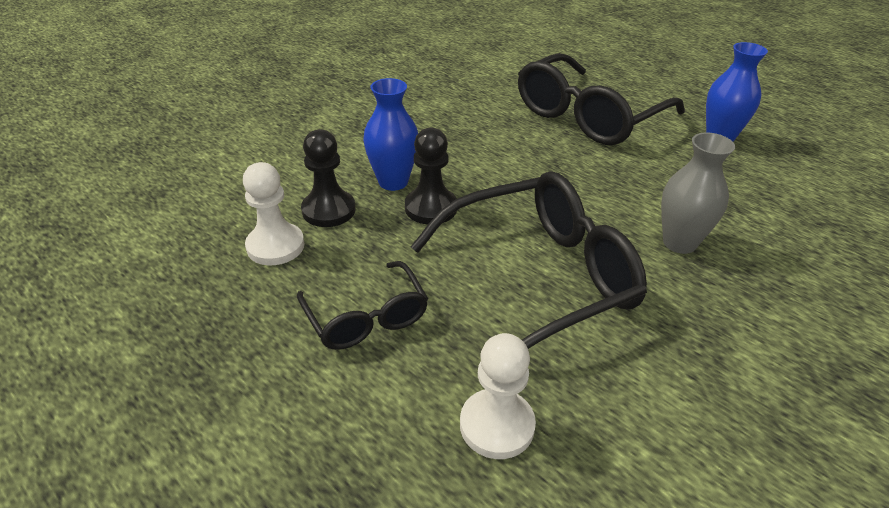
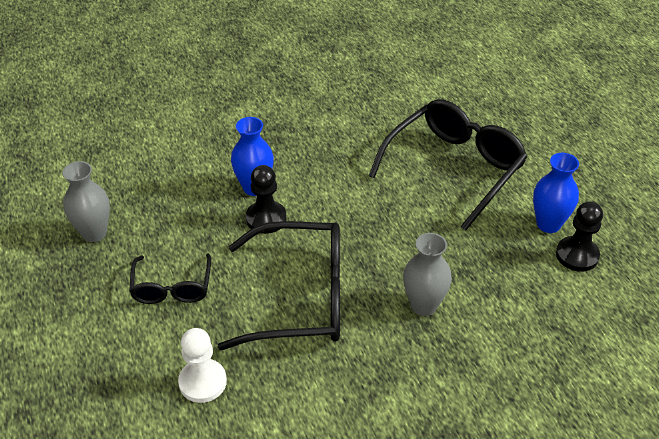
camera: 25 degrees right, 5 degrees up
white pawn [243,162,304,265] -> none
black pawn [301,129,355,227] -> black pawn moved to [556,201,603,272]
black glasses [518,53,685,145] -> black glasses turned 150 degrees clockwise [369,99,527,230]
none -> grey vase [62,161,110,242]

